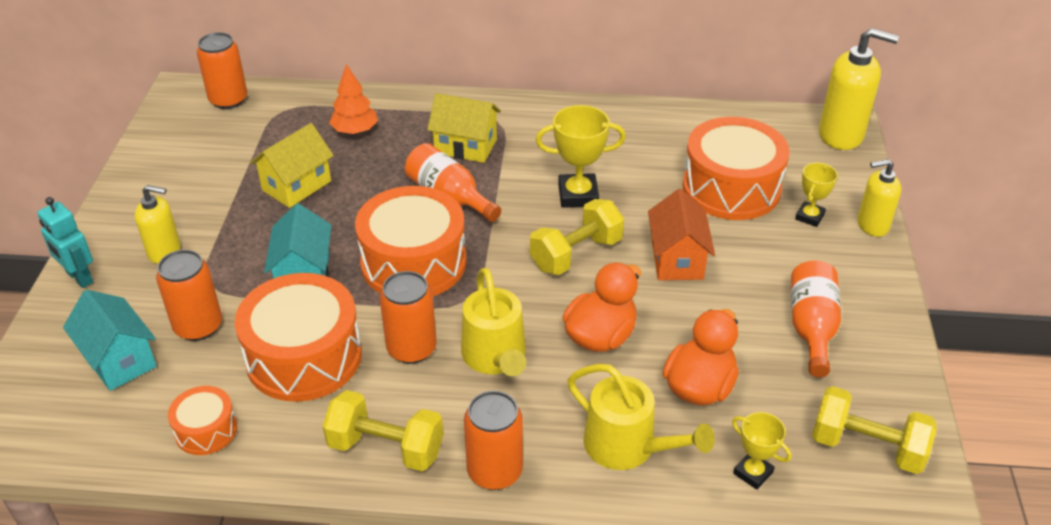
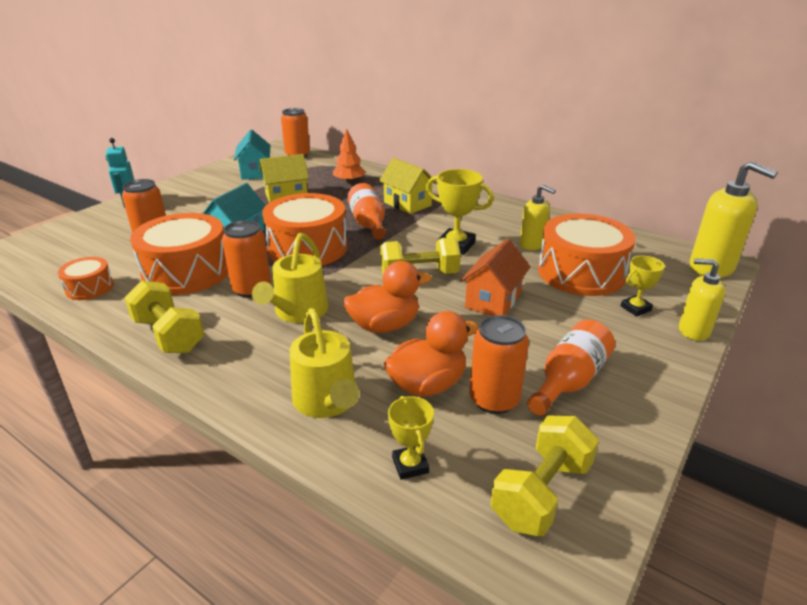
camera: 30 degrees right, 10 degrees down
turquoise house [63,290,157,391] -> turquoise house moved to [234,130,270,180]
yellow soap dispenser [135,185,181,264] -> yellow soap dispenser moved to [520,185,556,250]
orange can [464,391,523,490] -> orange can moved to [469,315,529,414]
yellow dumbbell [812,386,936,474] -> yellow dumbbell turned 75 degrees clockwise [490,416,599,536]

